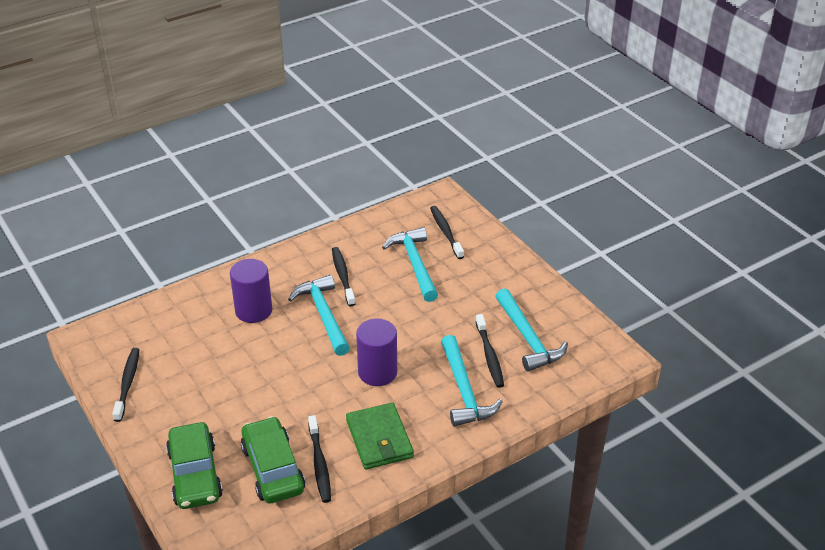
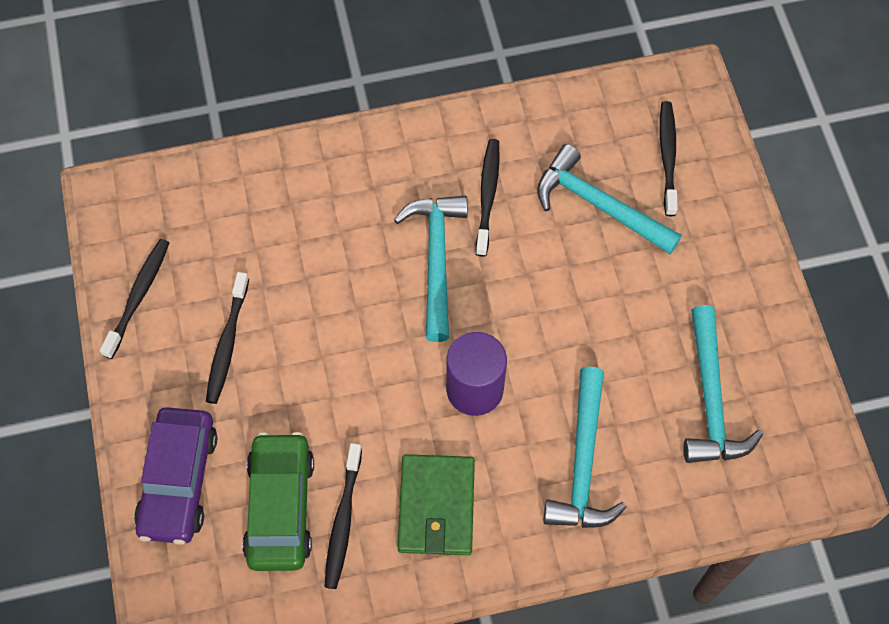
camera: 20 degrees right, 25 degrees up
green car [166,422,223,509] -> purple car [134,407,217,545]
purple cylinder [230,259,272,323] -> none
turquoise hammer [382,227,438,302] -> turquoise hammer turned 60 degrees counterclockwise [537,144,682,254]
black toothbrush [476,314,504,388] -> black toothbrush moved to [206,272,249,404]

